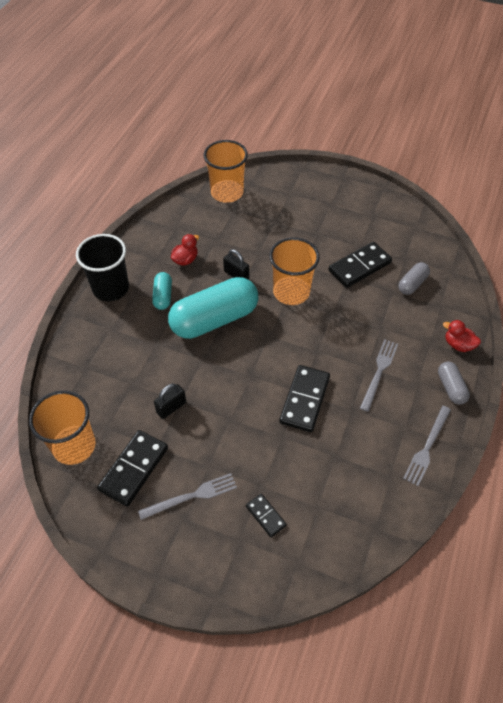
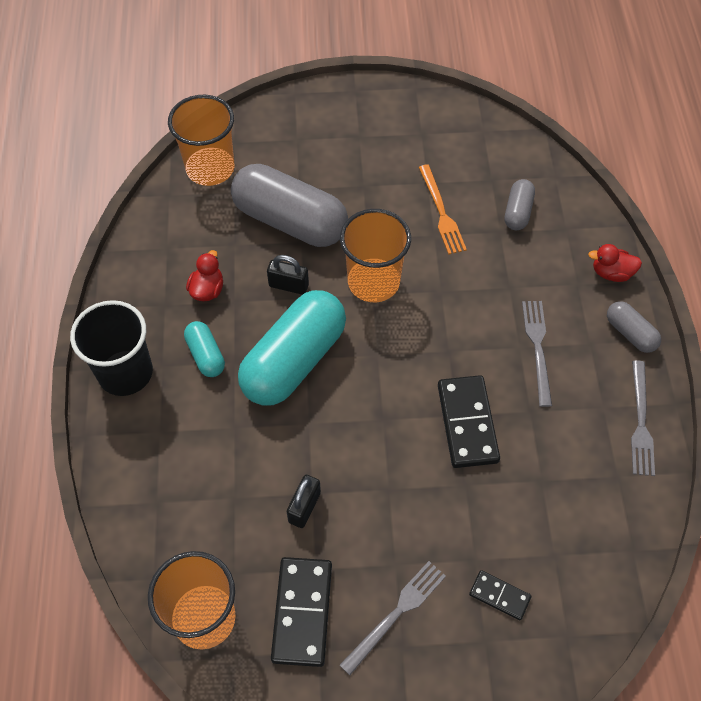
camera: 25 degrees left, 5 degrees up
black domino [328,242,392,288] -> orange fork [419,164,467,255]
none -> grey capsule [231,164,348,247]

